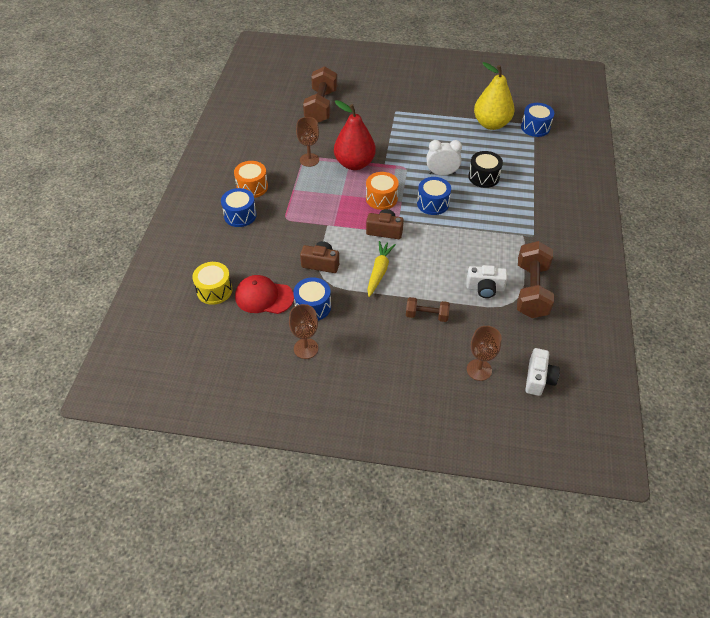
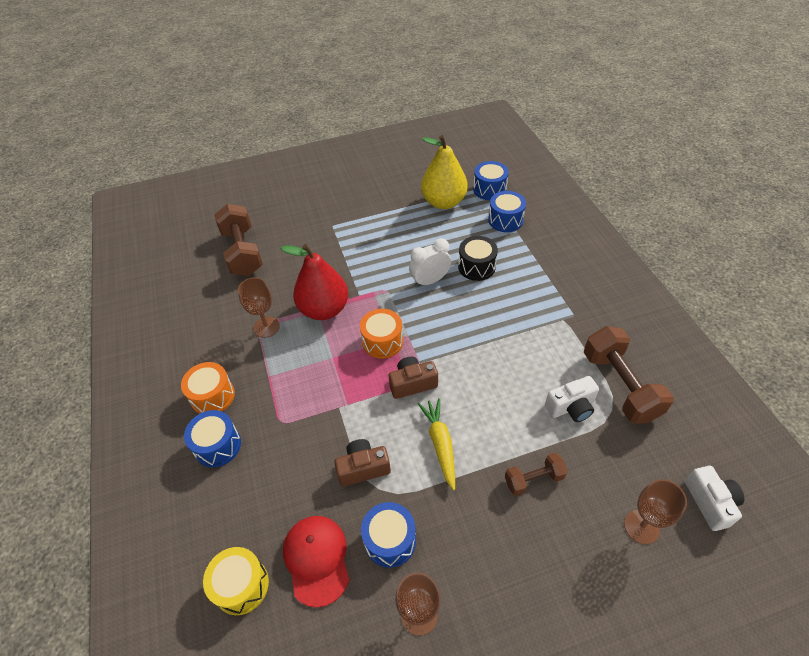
camera: 25 degrees left, 0 degrees up
red cap [235,275,294,314] -> red cap turned 90 degrees clockwise [283,516,349,608]
blue drum [417,177,451,215] -> blue drum moved to [488,191,526,232]

